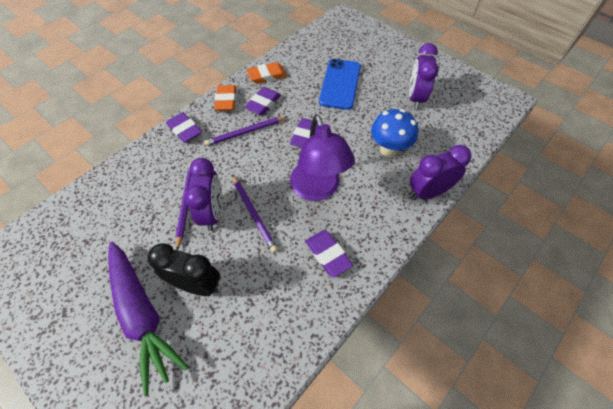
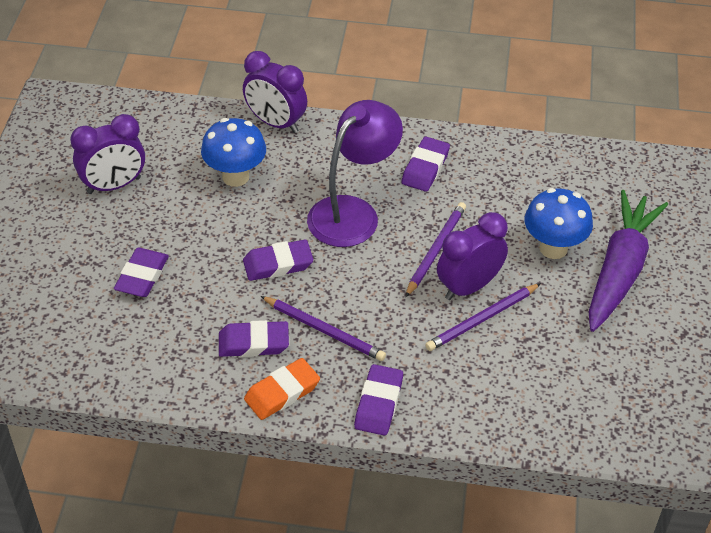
camera: 125 degrees left, 10 degrees down
black clock [147,243,220,296] -> blue mushroom [525,188,593,259]
orange eraser [247,62,287,84] -> none
blue phone [319,59,361,110] -> purple eraser [114,248,169,297]

